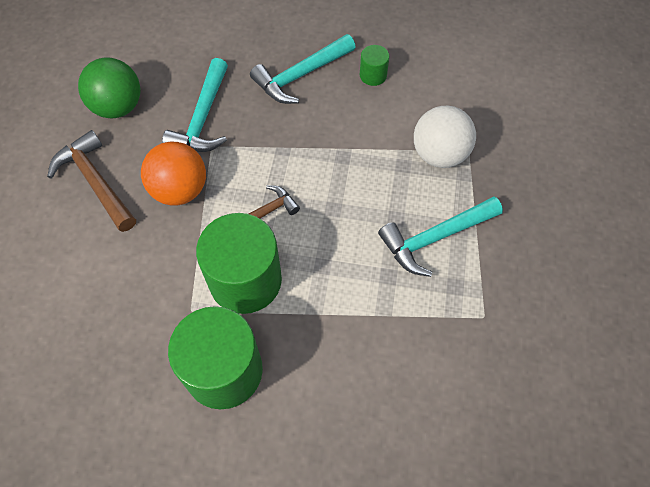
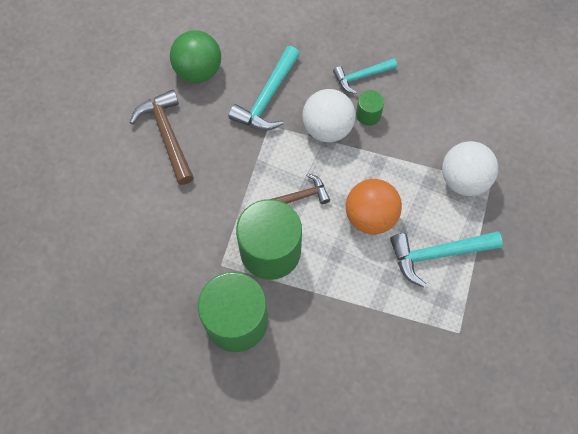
camera: 15 degrees right, 5 degrees up
orange ball [141,142,206,205] -> orange ball moved to [346,179,402,234]
turquoise hammer [250,34,356,104] -> turquoise hammer [333,58,397,94], size x0.64
green cylinder [360,45,389,86] -> green cylinder moved to [356,90,384,126]
none -> white ball [302,89,356,142]

